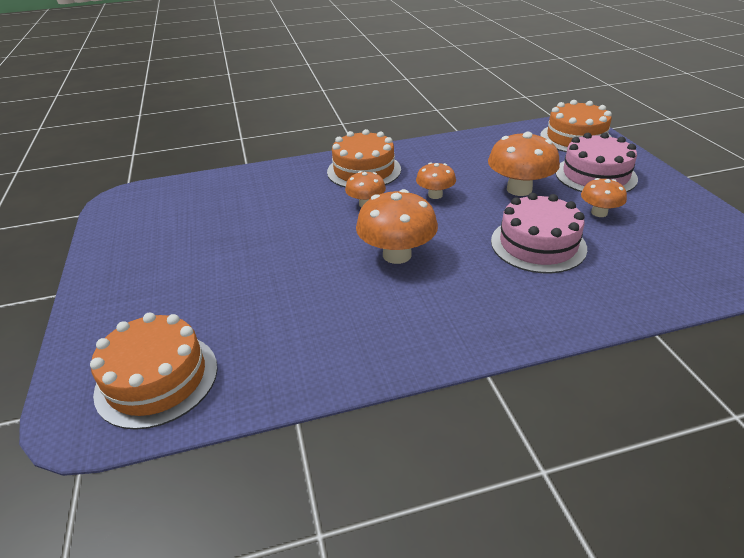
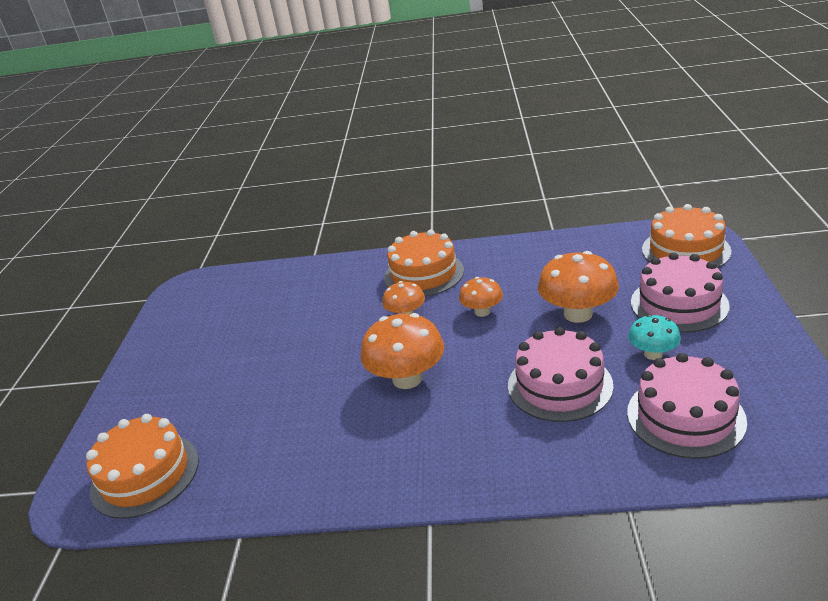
camera: 20 degrees right, 5 degrees down
orange mushroom [581,178,627,217] -> turquoise mushroom [628,314,681,360]
none -> pink cake [627,353,747,459]

